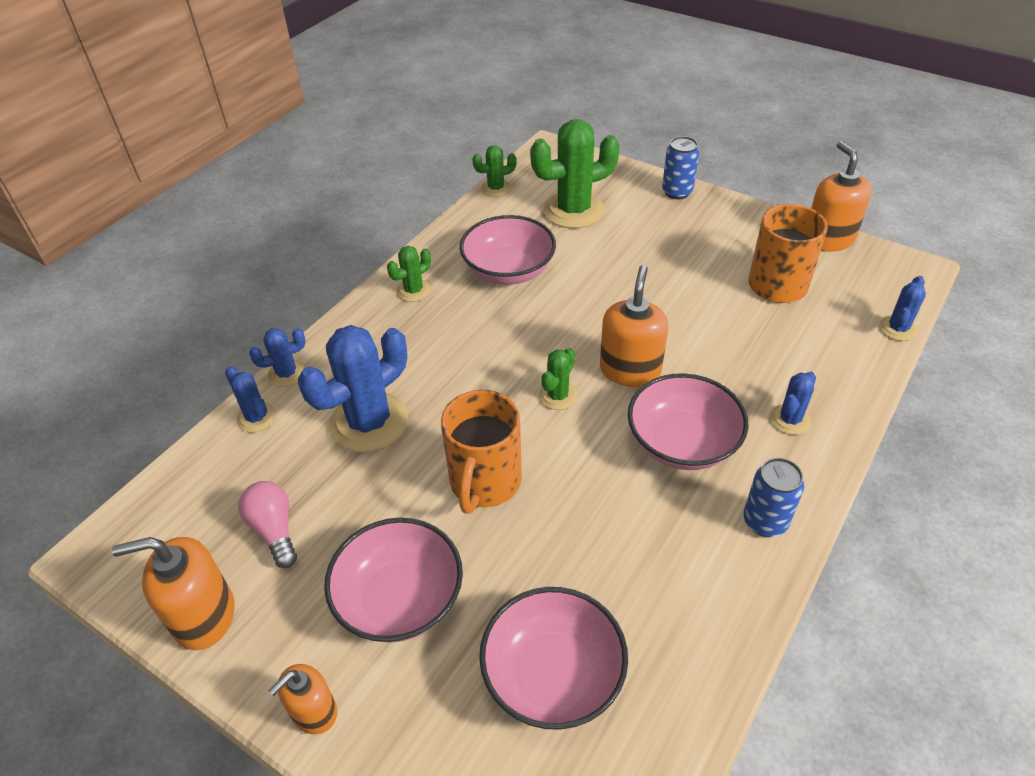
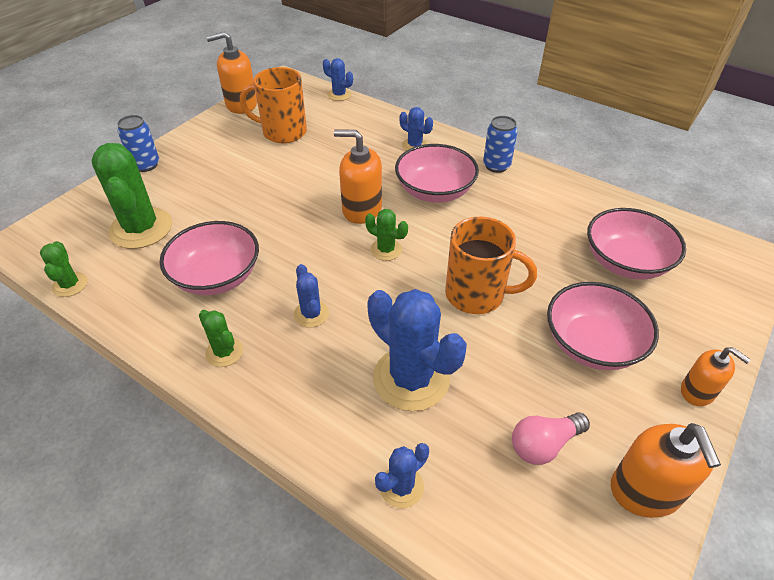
camera: 90 degrees left, 0 degrees up
blue cactus [249,328,306,387] -> blue cactus moved to [294,264,329,328]

